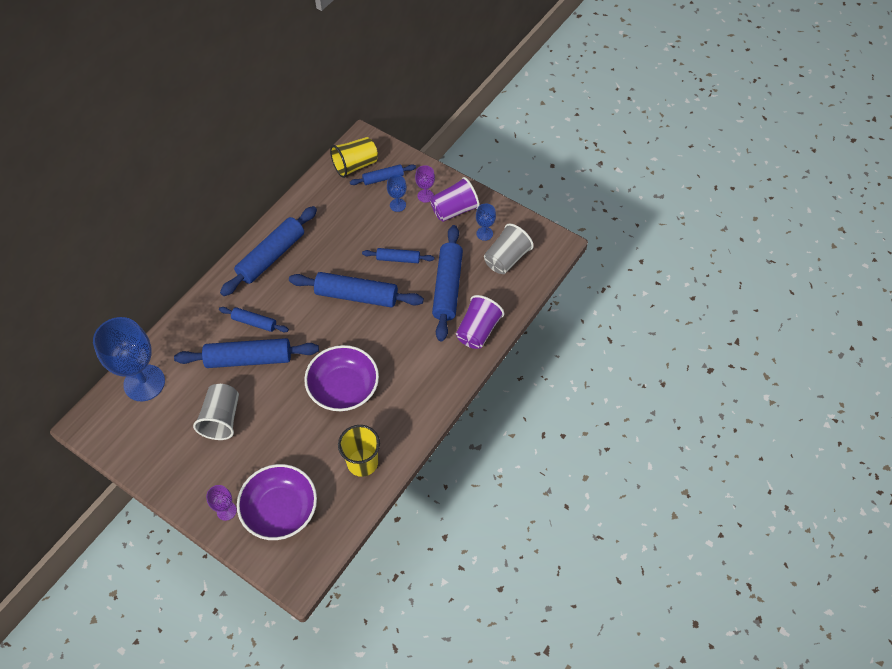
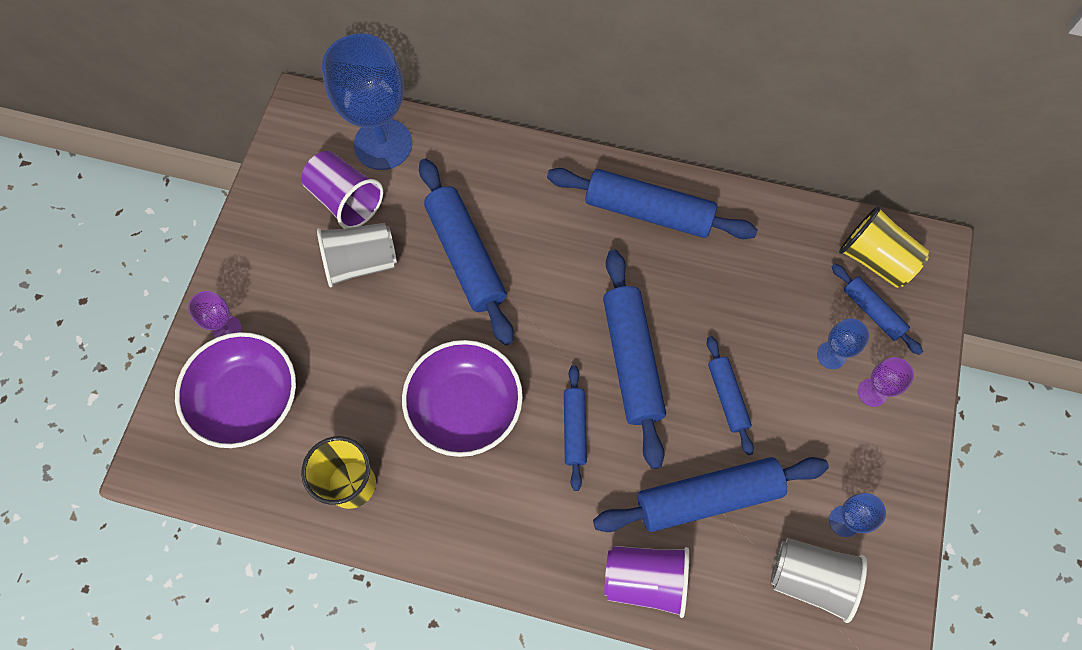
camera: 70 degrees right, 10 degrees up
blue rolling pin [219,307,289,332] -> blue rolling pin moved to [564,365,587,491]
purple cup [430,177,480,222] -> purple cup moved to [301,151,383,228]

